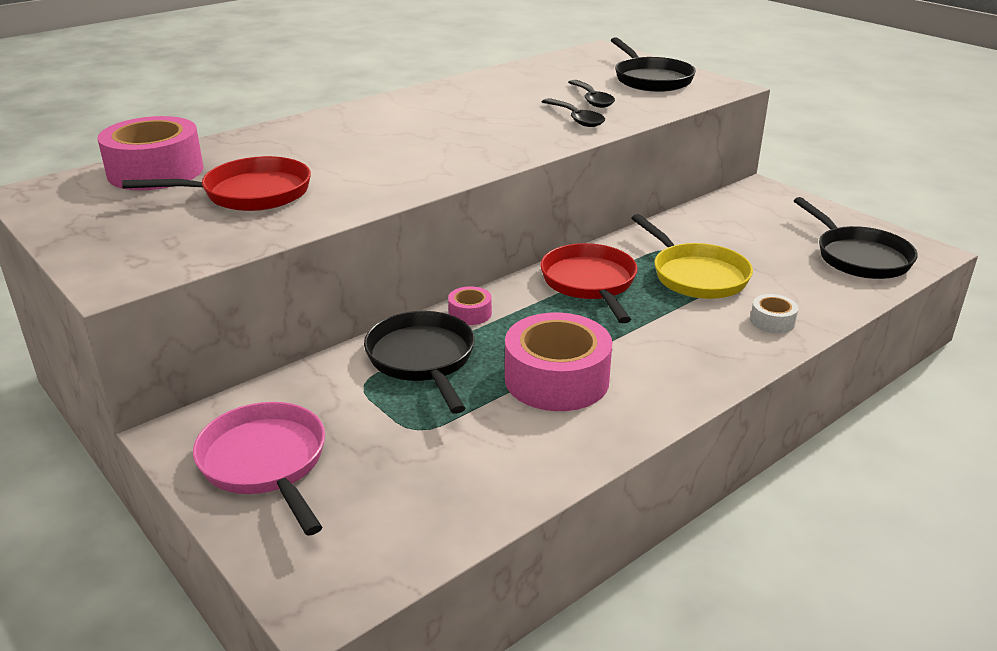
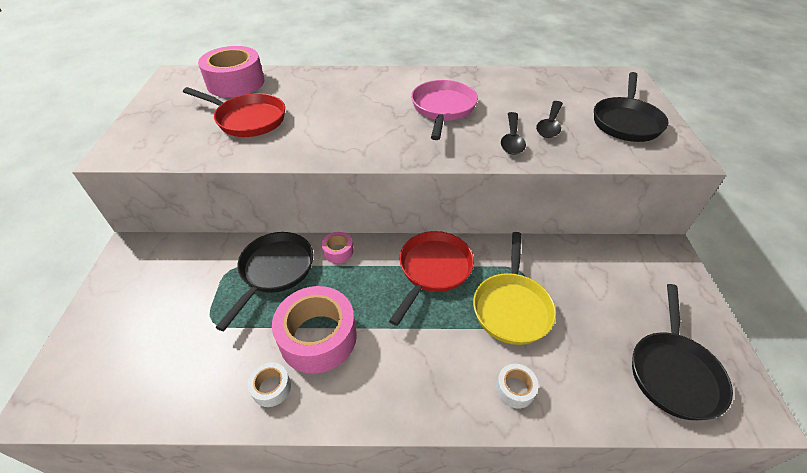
camera: 40 degrees right, 15 degrees up
pink pan [193,402,325,536] -> pink pan moved to [411,80,478,140]
none -> white tape [248,362,291,407]

